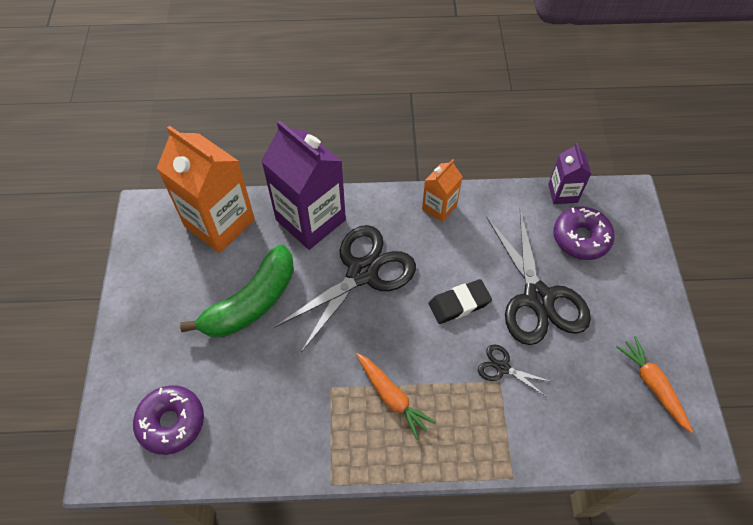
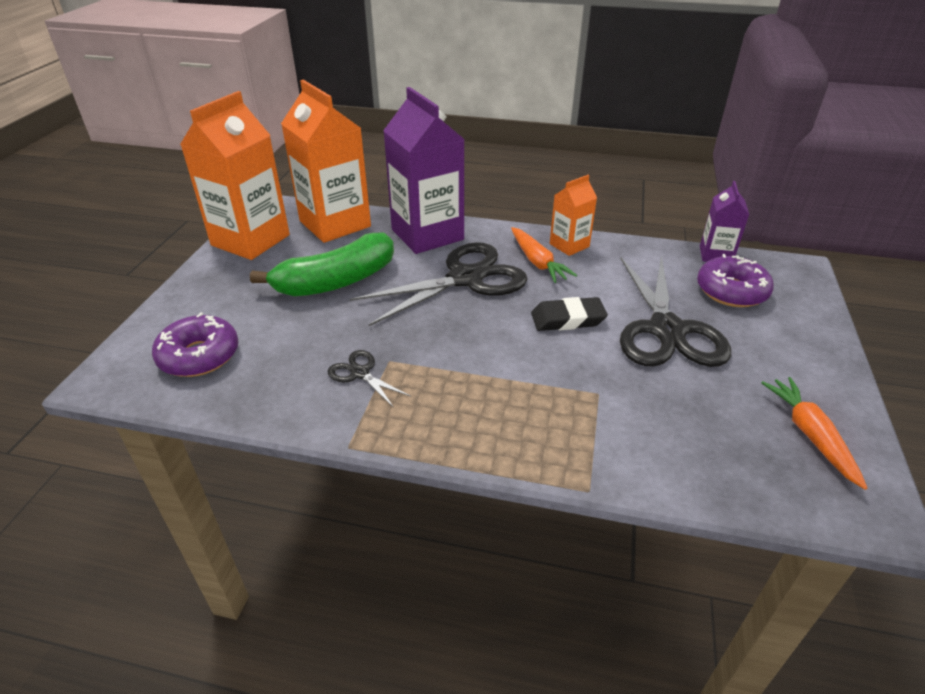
camera: 15 degrees right, 20 degrees down
orange carrot [356,353,436,440] -> orange carrot moved to [511,227,577,283]
black scissors [478,344,552,396] -> black scissors moved to [328,350,411,408]
none -> orange carton [180,91,290,260]

